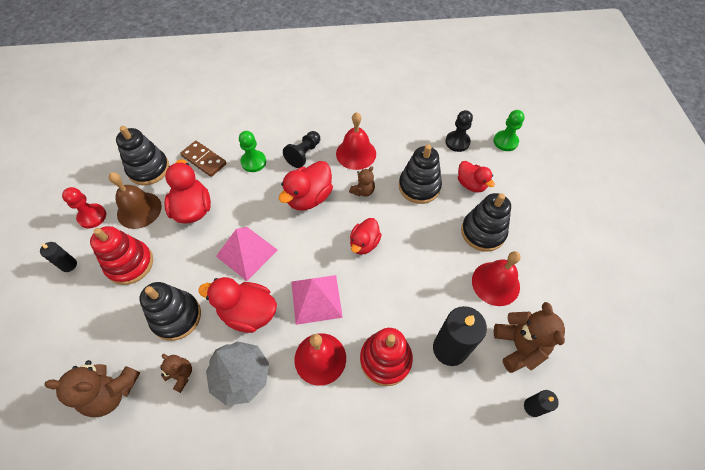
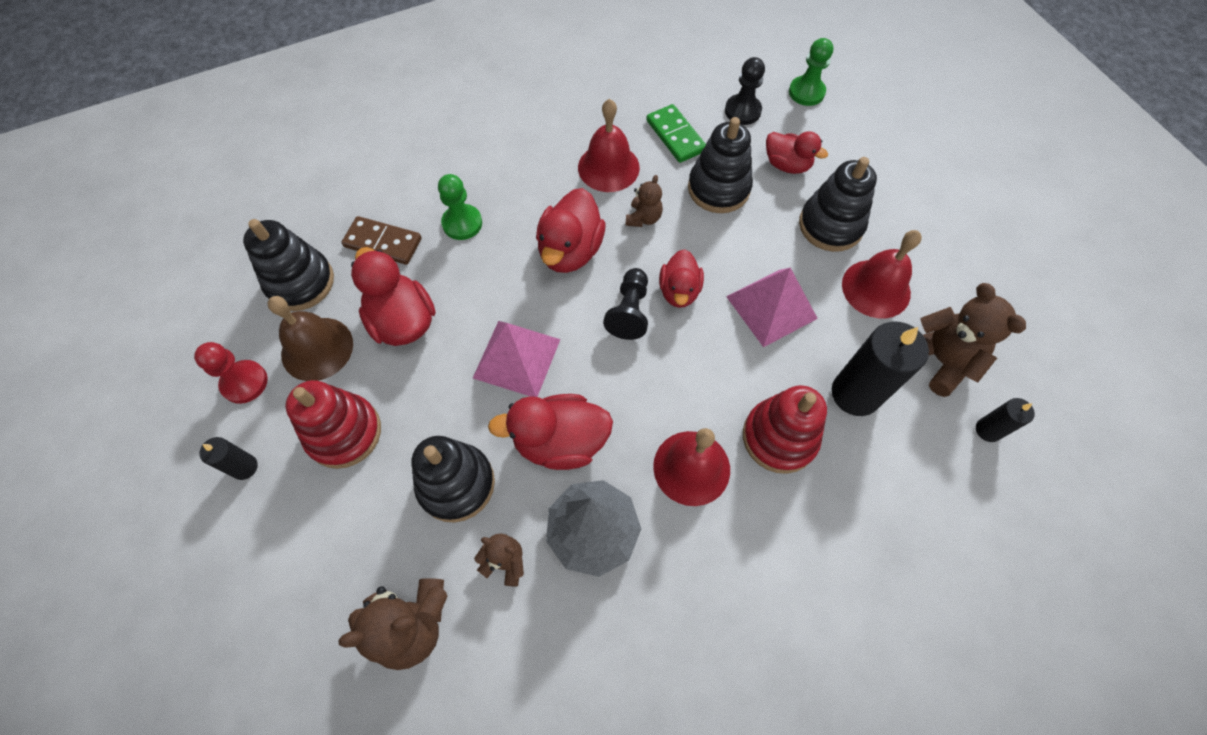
camera: 20 degrees left, 5 degrees up
black pawn [283,131,320,168] -> black pawn moved to [603,268,648,340]
pink pyramid [291,275,343,325] -> pink pyramid moved to [726,268,818,347]
none -> green domino [646,104,706,163]

